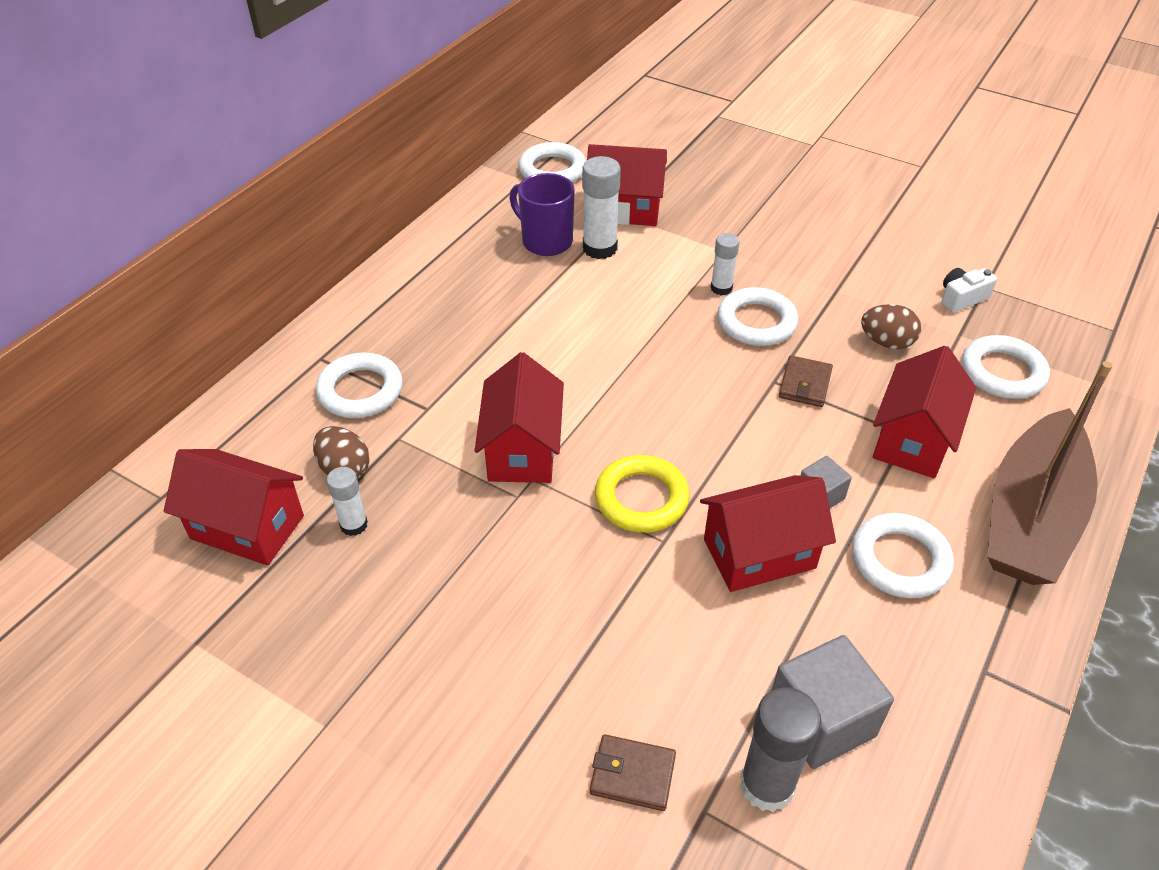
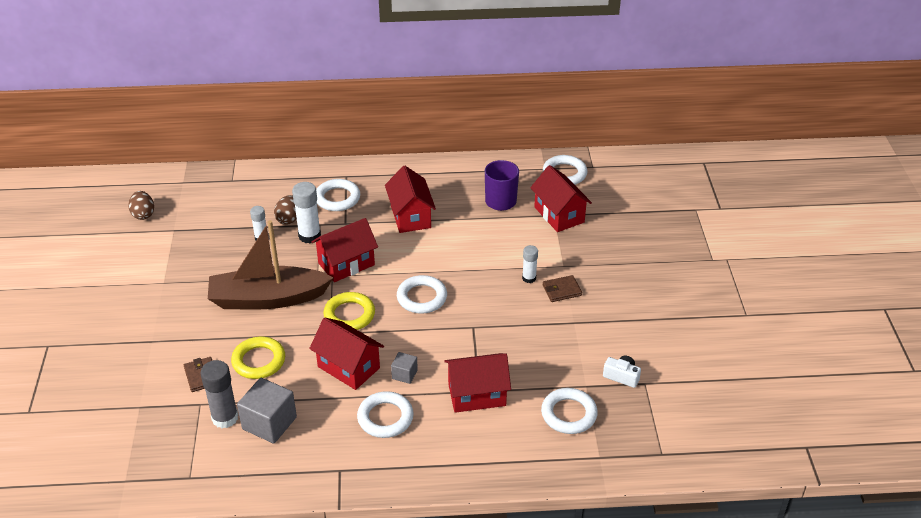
camera: 55 degrees right, 5 degrees down
red house [164,449,304,565] -> red house moved to [385,166,436,233]
white glue stick [582,156,621,259] -> white glue stick moved to [292,182,321,243]
white ring [717,287,798,346] -> white ring moved to [397,275,447,314]
brown wallet [779,355,833,407] -> brown wallet moved to [543,275,582,302]
brown egg [861,304,921,349] -> brown egg moved to [128,191,154,220]
brown boat [987,361,1113,585] -> brown boat moved to [208,220,334,309]
none -> yellow ring [231,337,285,379]

